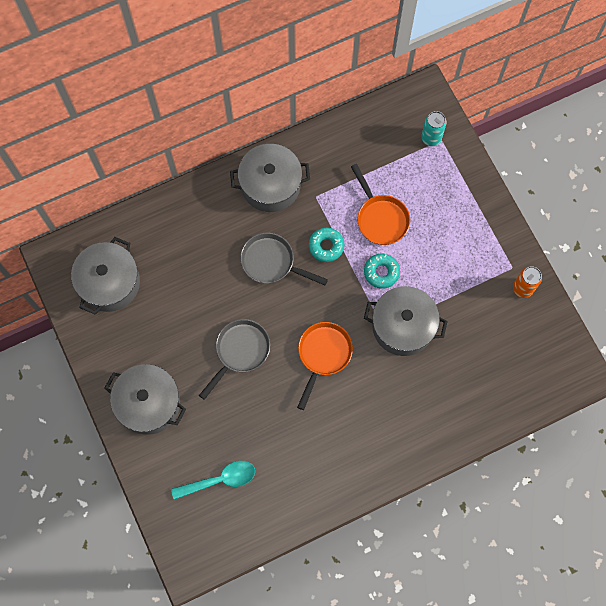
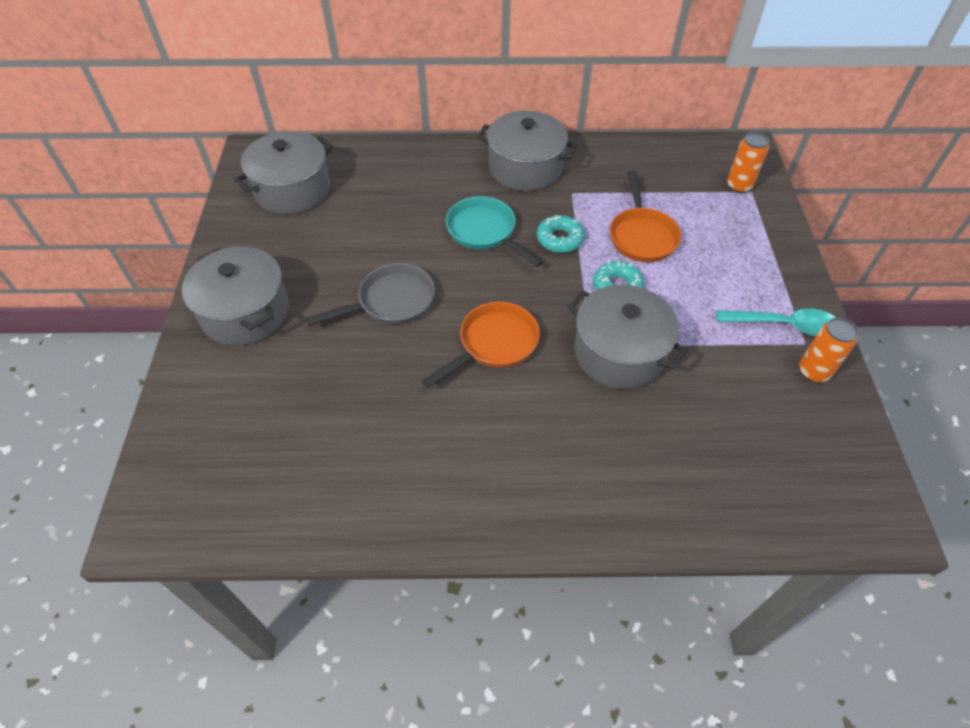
camera: 25 degrees right, 20 degrees down
turquoise spoon [171,461,255,500] -> turquoise spoon moved to [716,308,836,336]
grey pan [240,233,328,285] -> turquoise pan [446,196,543,267]
turquoise can [421,111,447,146] -> orange can [727,132,769,193]

